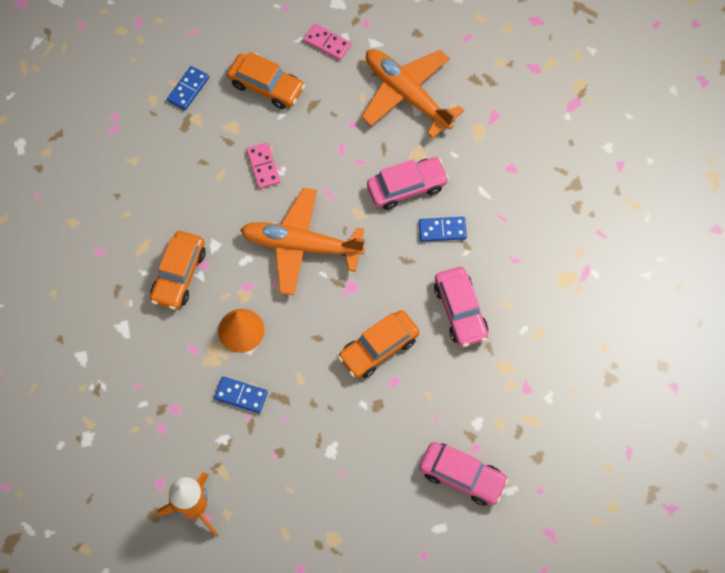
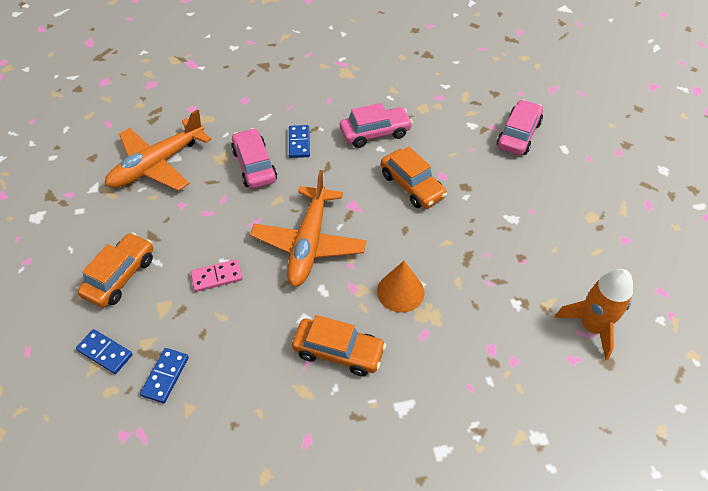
camera: 90 degrees left, 15 degrees down
blue domino [214,376,268,413] -> blue domino moved to [140,348,189,403]
pink domino [303,24,351,60] -> none

